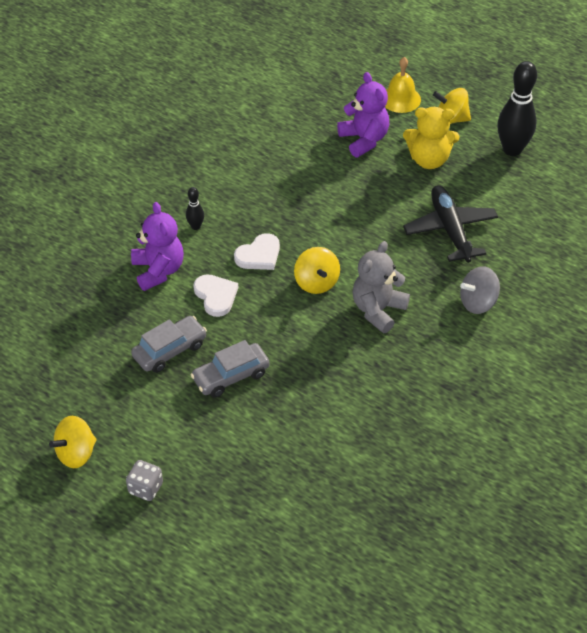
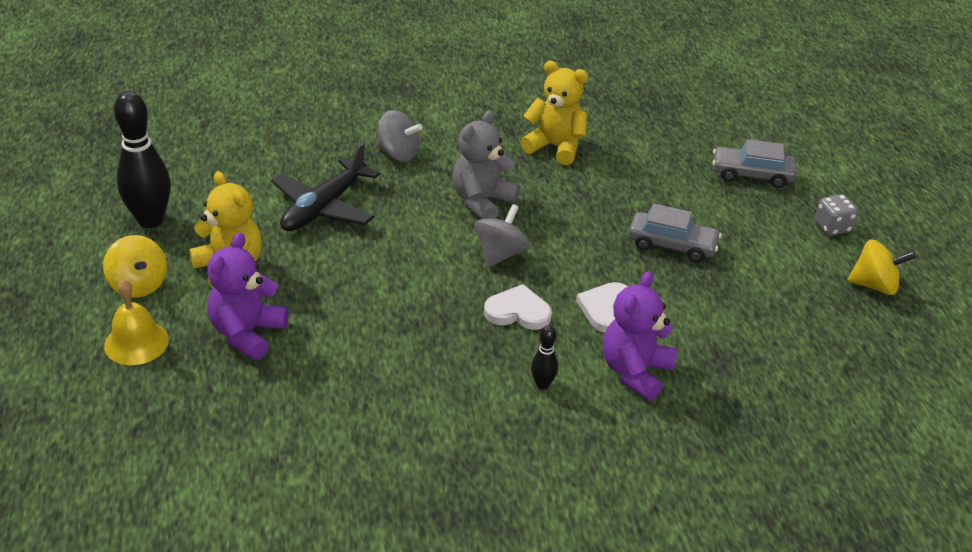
camera: 135 degrees left, 10 degrees down
grey car [131,316,207,373] -> grey car moved to [712,139,796,188]
yellow spinning top [294,247,340,294] -> grey spinning top [475,204,529,268]
grey teddy bear [352,241,410,333] -> grey teddy bear turned 135 degrees clockwise [452,110,520,219]
none -> yellow teddy bear [520,61,588,165]

